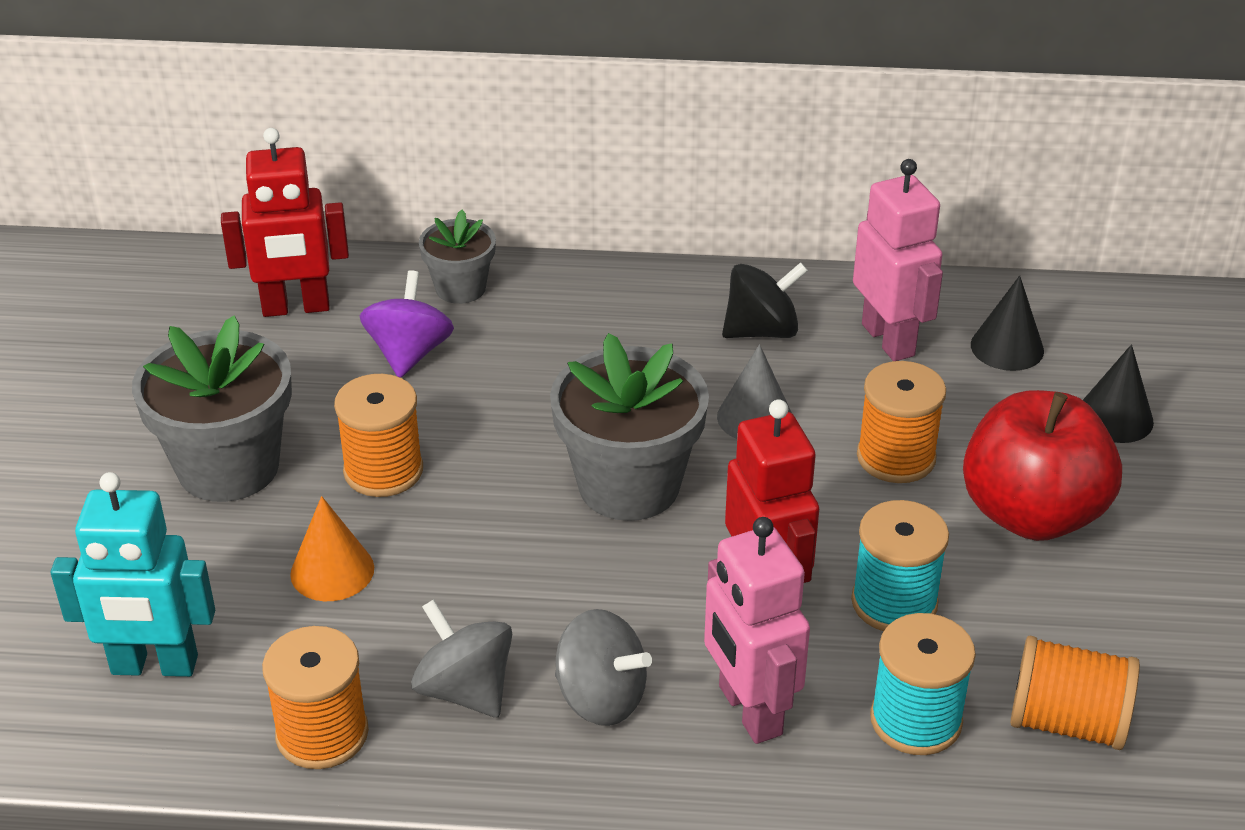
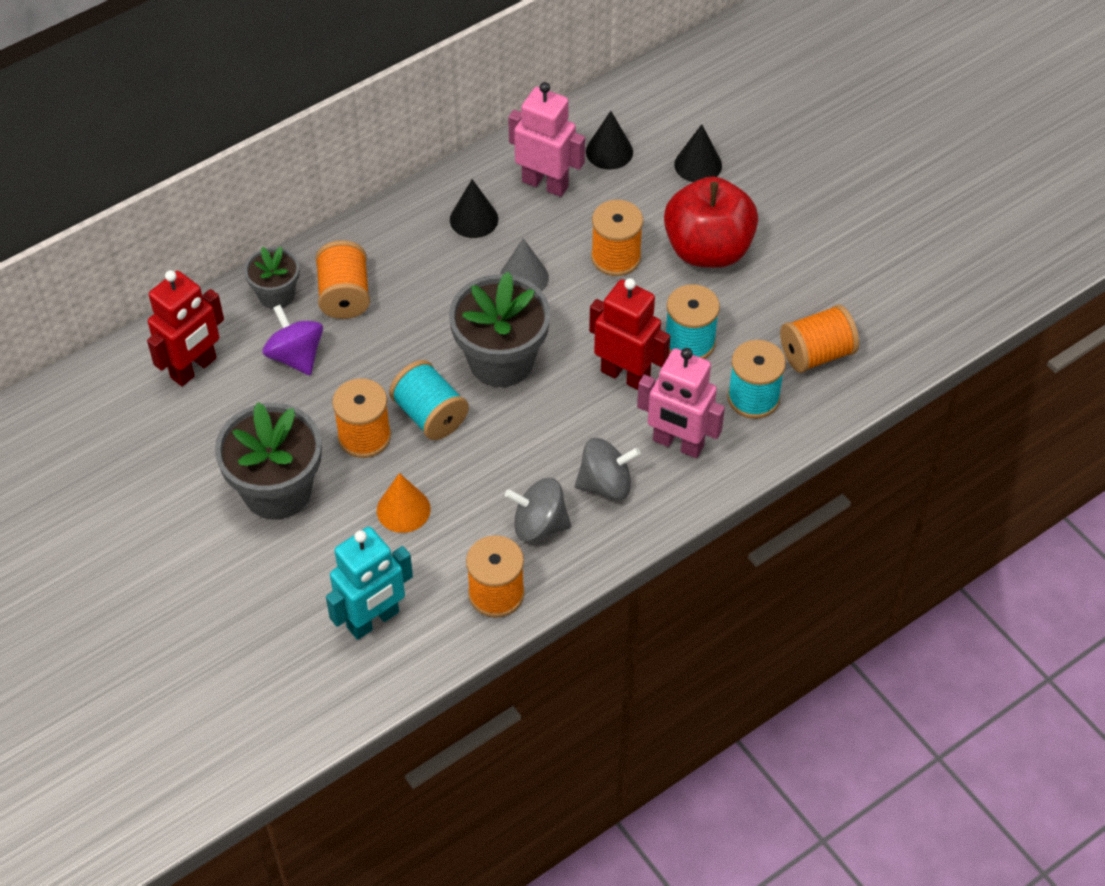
camera: 40 degrees left, 15 degrees up
black spinning top [722,262,808,338] -> black cone [450,179,498,238]
none -> orange spool [315,240,370,319]
none -> turquoise spool [389,360,469,440]

